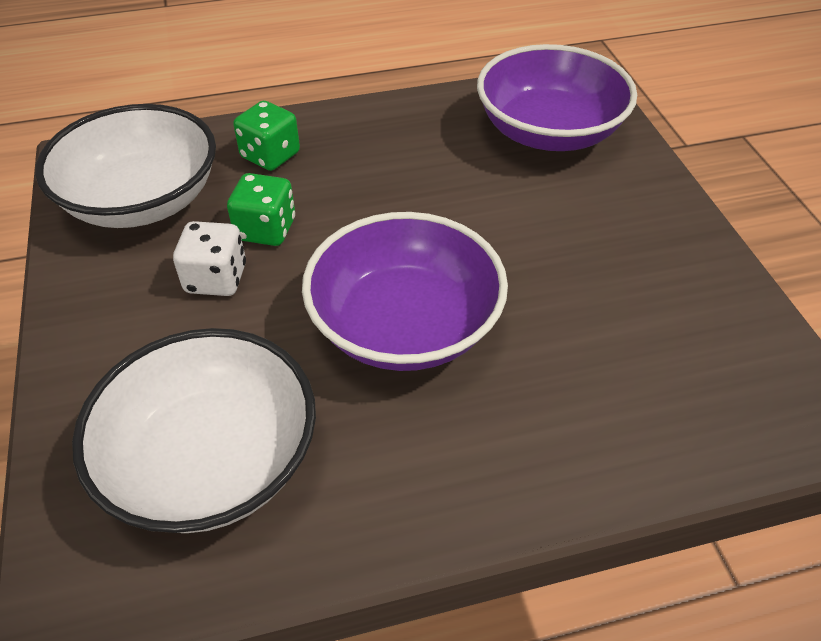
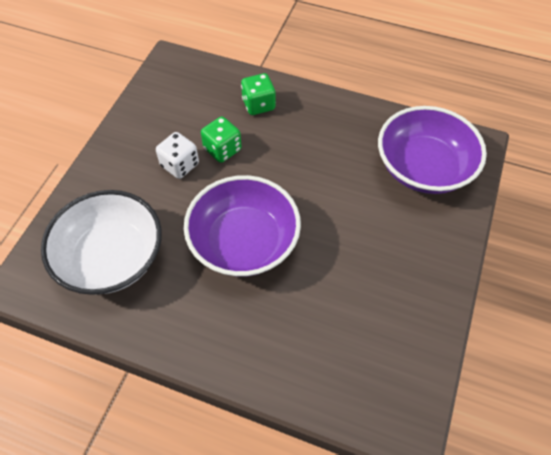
camera: 35 degrees right, 10 degrees up
white bowl [35,104,216,228] -> none

